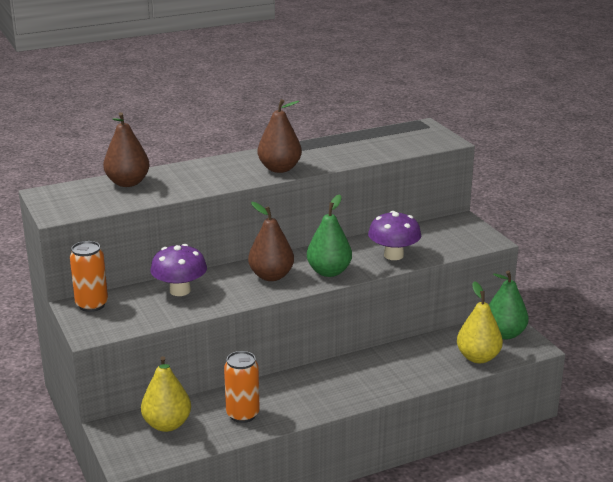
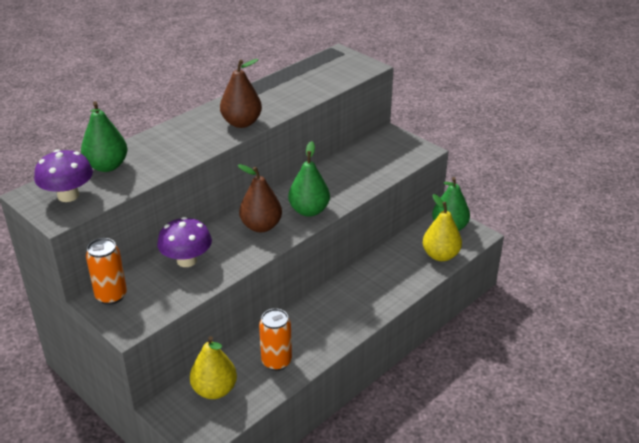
camera: 20 degrees left, 10 degrees up
brown pear [103,112,150,187] -> green pear [81,101,127,172]
purple mushroom [368,211,421,260] -> purple mushroom moved to [34,149,93,202]

